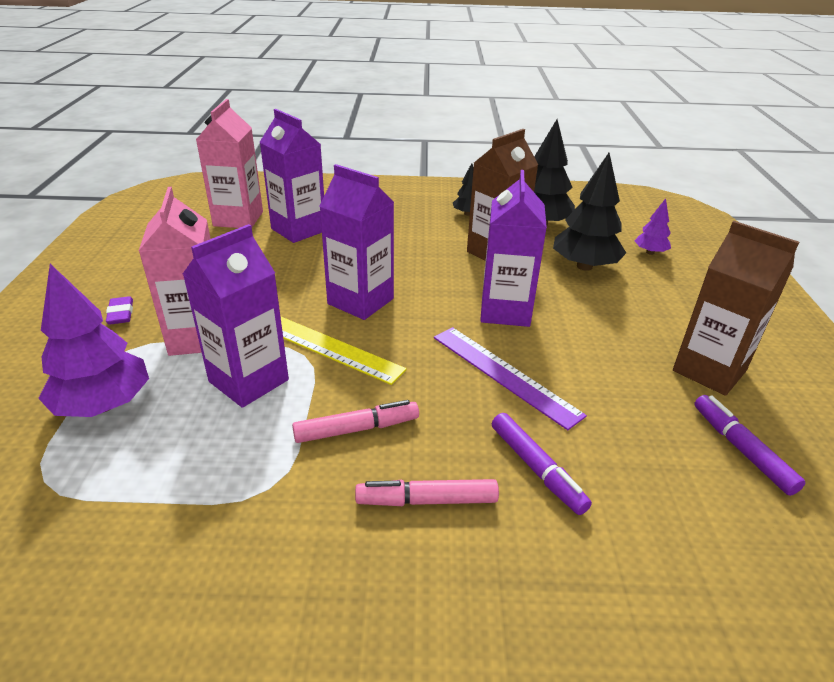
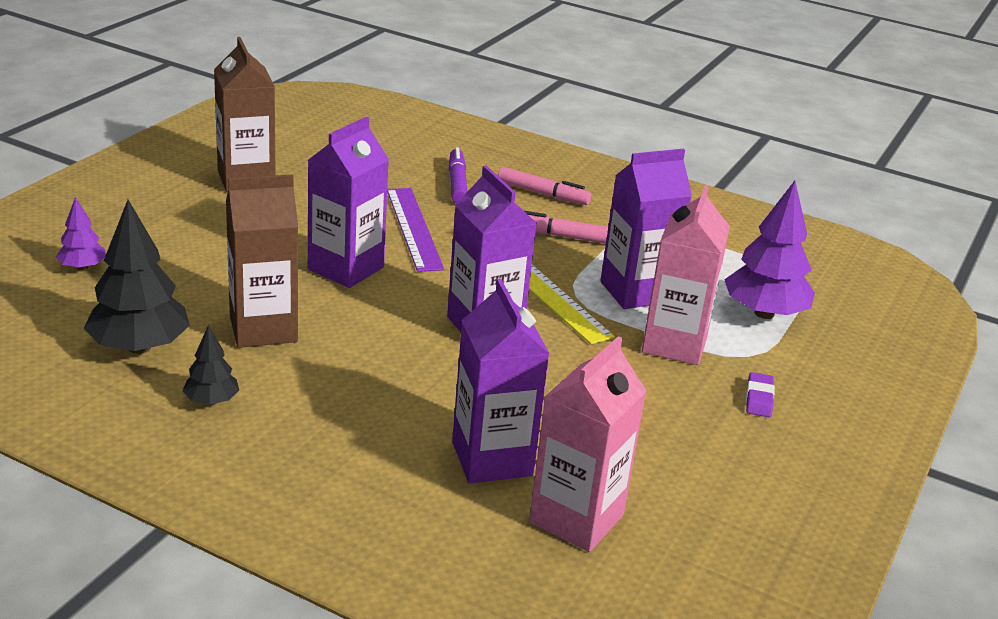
camera: 155 degrees left, 5 degrees down
black tree [553,153,626,271] -> none
purple marker [694,395,805,496] -> none

